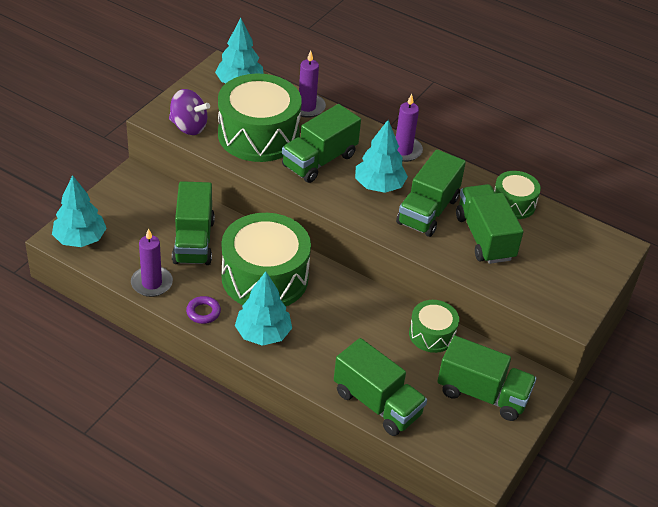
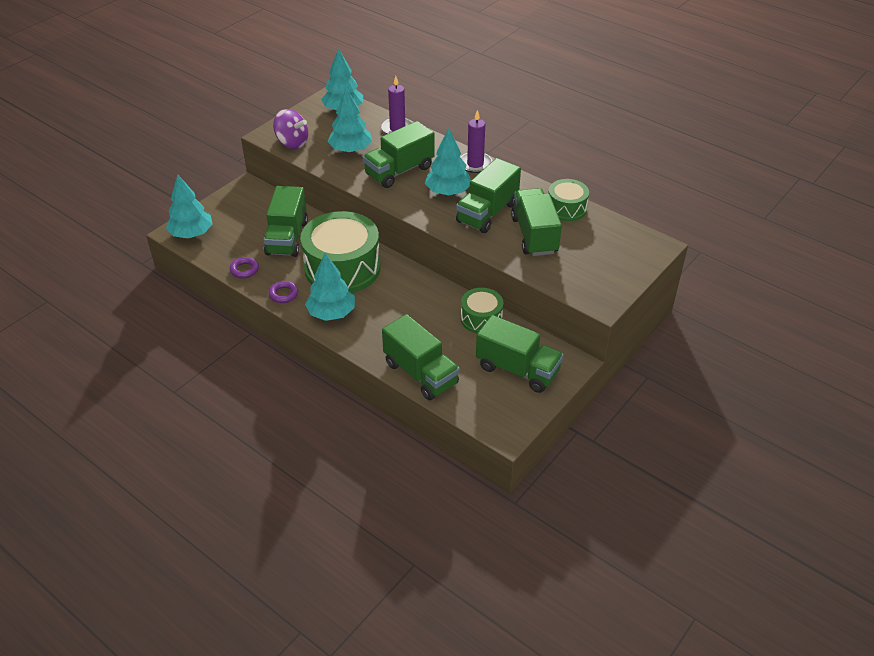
camera: 10 degrees right, 0 degrees up
purple candle [131,228,173,297] -> purple ring [230,257,259,278]
green drum [218,74,302,162] -> turquoise tree [328,88,372,153]

